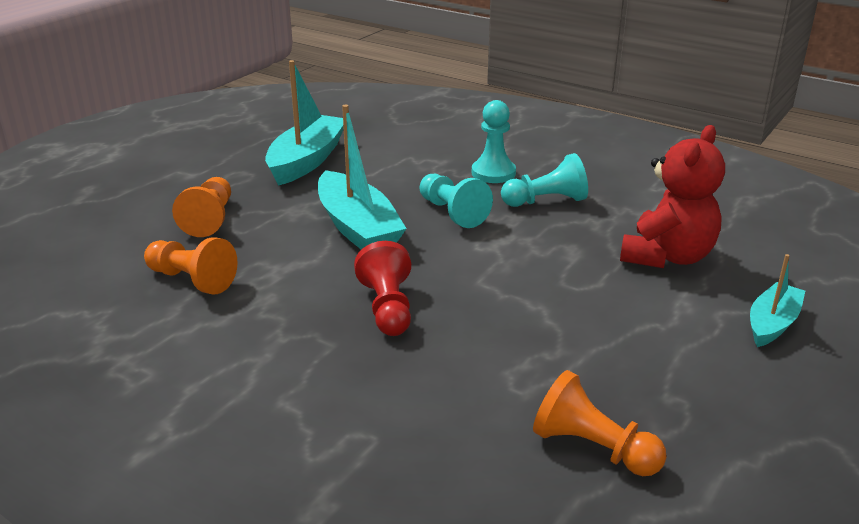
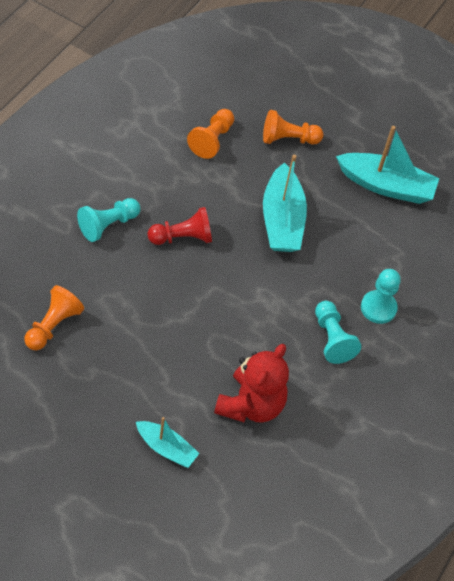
camera: 80 degrees right, 25 degrees up
turquoise boat [318,105,407,249] -> turquoise boat turned 60 degrees counterclockwise [263,155,307,252]
turquoise pawn [419,174,493,228] -> turquoise pawn moved to [77,198,140,242]
red teddy bear [620,125,725,268] -> red teddy bear turned 90 degrees counterclockwise [214,344,289,423]

